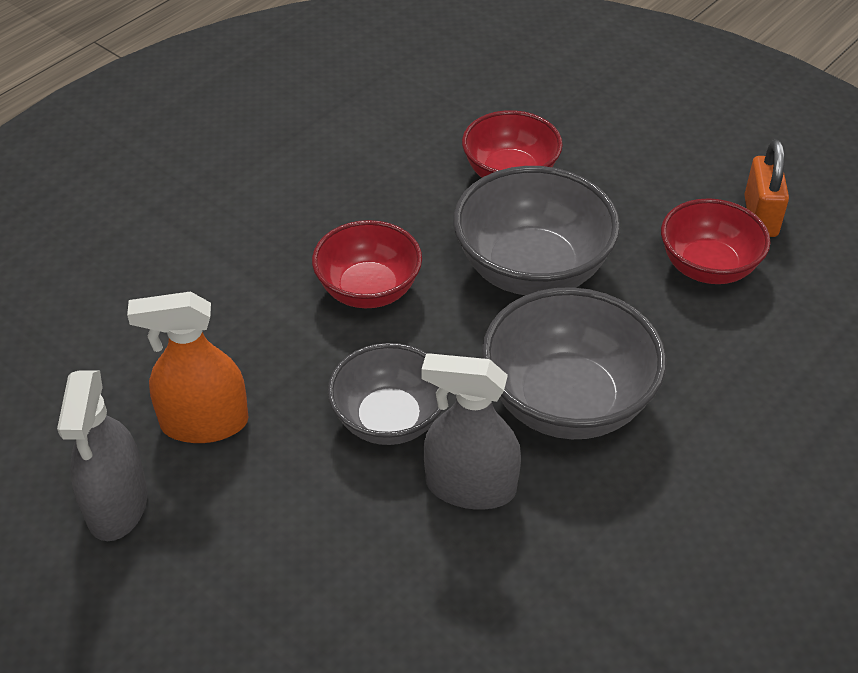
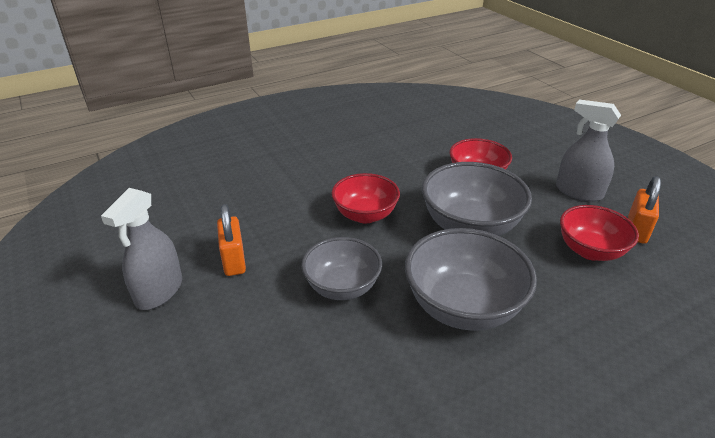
camera: 20 degrees right, 10 degrees down
orange spray bottle [127,291,249,443] -> orange padlock [217,204,246,276]
grey spray bottle [421,353,521,510] -> grey spray bottle moved to [556,99,621,202]

